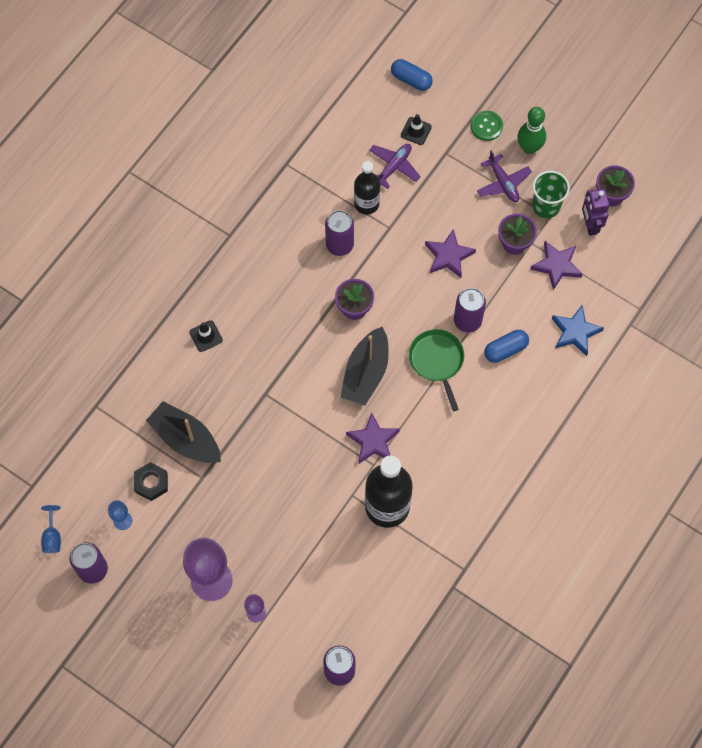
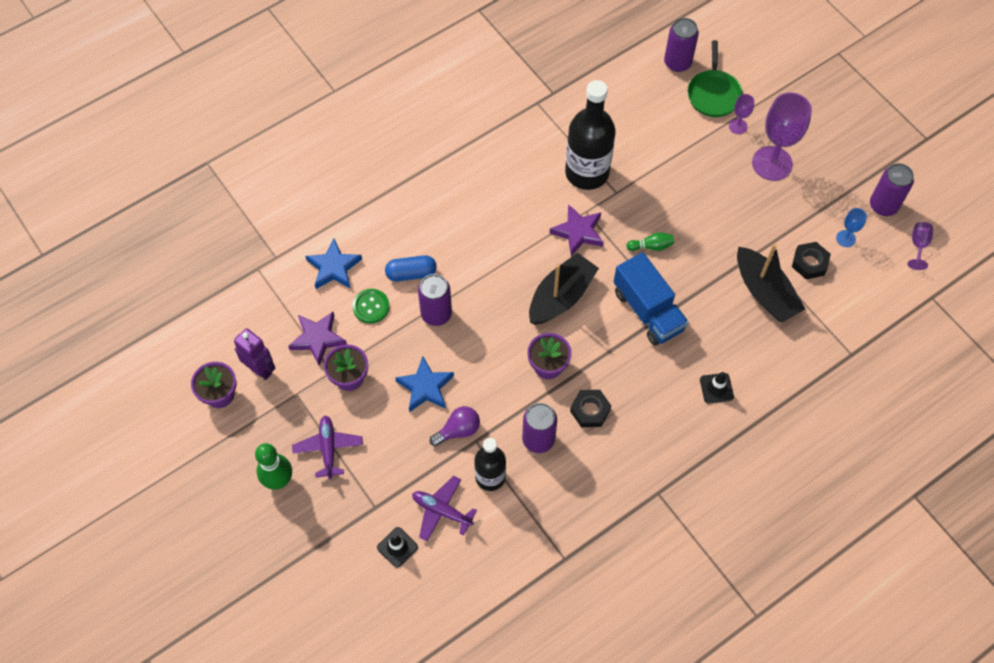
camera: 160 degrees left, 5 degrees down
blue goblet [41,505,61,553] -> purple goblet [907,222,933,270]
purple plane [369,144,421,189] -> purple plane turned 60 degrees clockwise [412,476,477,541]
blue capsule [391,59,433,91] -> none
green pan [409,329,464,411] -> green pan moved to [687,40,743,117]
purple star [425,229,476,278] -> blue star [395,356,454,412]
green button [471,111,503,141] -> green button moved to [352,289,389,324]
green cup [532,171,570,218] -> none
purple robot [582,189,610,236] -> purple robot turned 60 degrees counterclockwise [234,328,276,380]
none -> purple light bulb [430,406,480,446]
none -> black nut [570,390,611,427]
none -> blue truck [614,252,688,346]
none -> green bowling pin [626,232,674,251]

